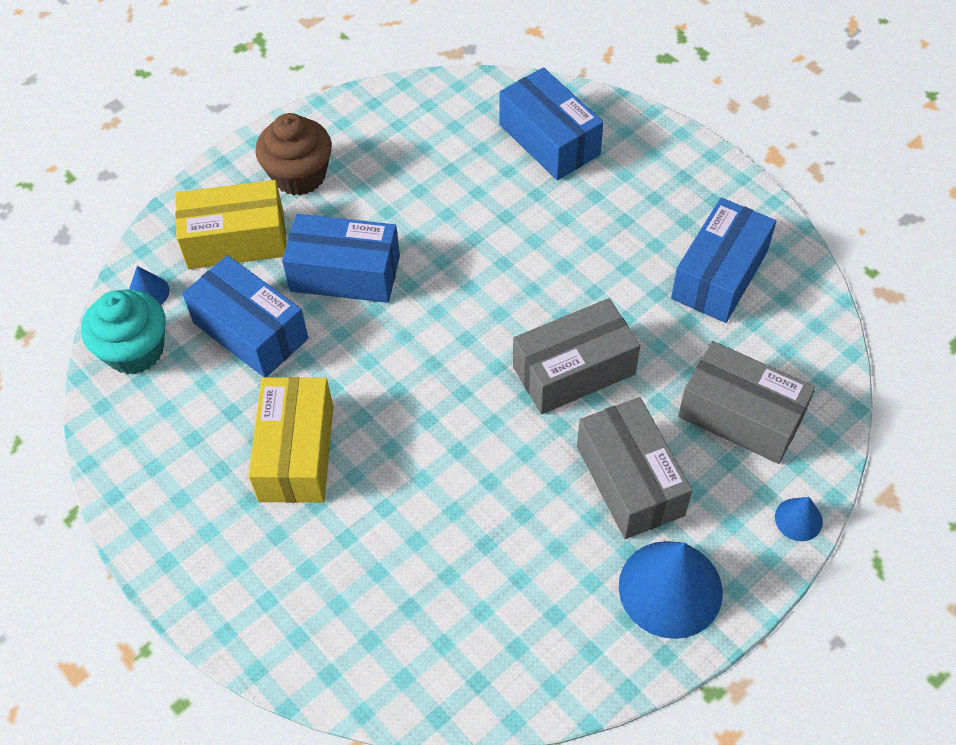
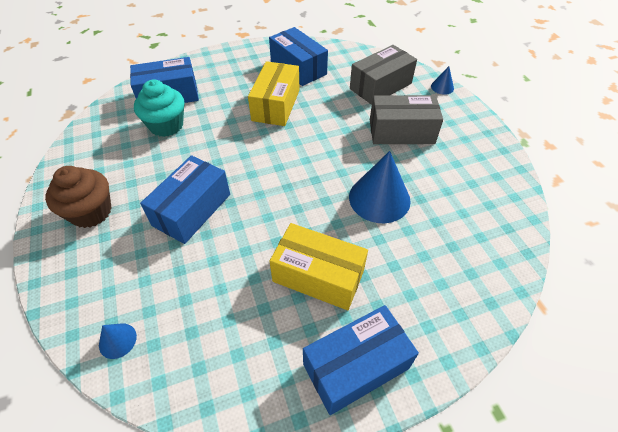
camera: 70 degrees left, 5 degrees down
turquoise cupcake [81,289,166,374] -> turquoise cupcake moved to [134,79,184,137]
yellow box [175,180,287,269] -> yellow box moved to [248,61,300,126]
blue box [182,255,309,377] -> blue box moved to [303,305,419,415]
grey box [513,298,640,414] -> none
blue cone [619,541,723,639] -> blue cone moved to [349,151,411,223]

